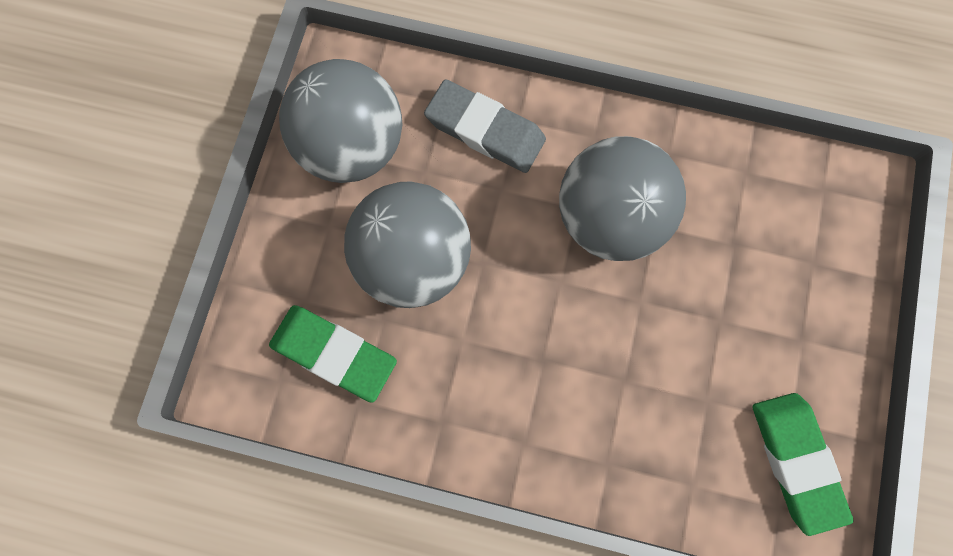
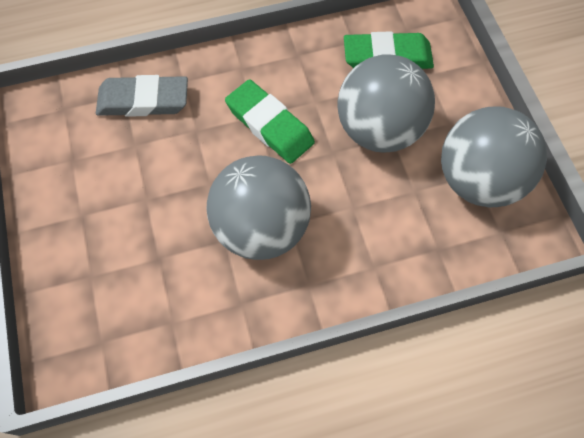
camera: 150 degrees right, 10 degrees down
grey eraser [424,79,546,173] -> grey eraser moved to [96,75,188,117]
green eraser [753,393,853,536] -> green eraser moved to [225,79,315,164]

